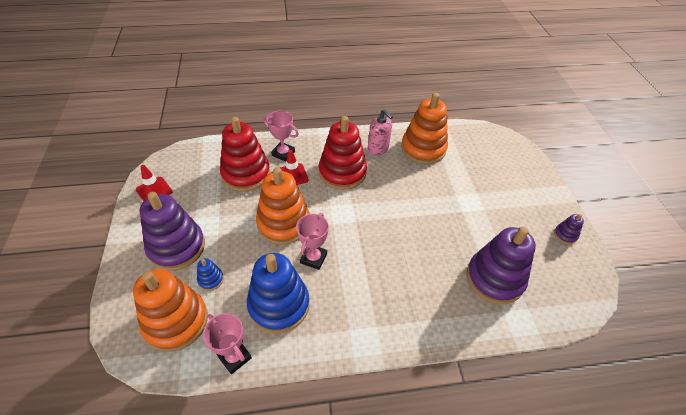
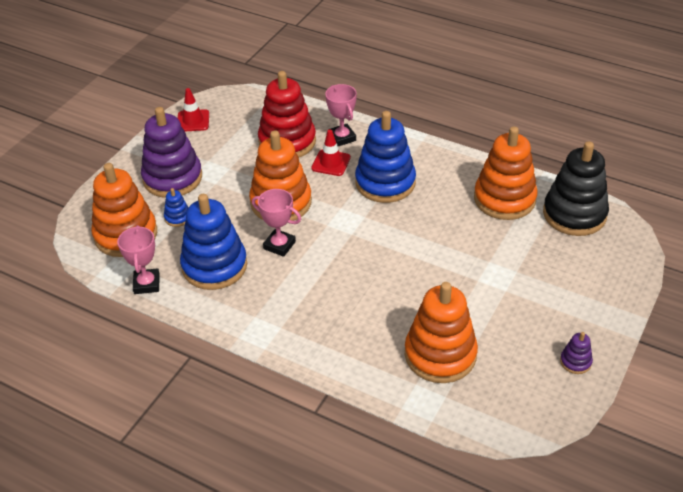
camera: 40 degrees right, 5 degrees down
pink trophy [296,213,329,270] -> pink trophy turned 60 degrees clockwise [252,189,301,257]
red stacking toy [319,116,367,190] -> blue stacking toy [355,111,416,203]
pink soap dispenser [368,109,393,156] -> none
purple stacking toy [467,227,536,304] -> orange stacking toy [405,282,478,383]
none -> black stacking toy [543,141,609,236]

